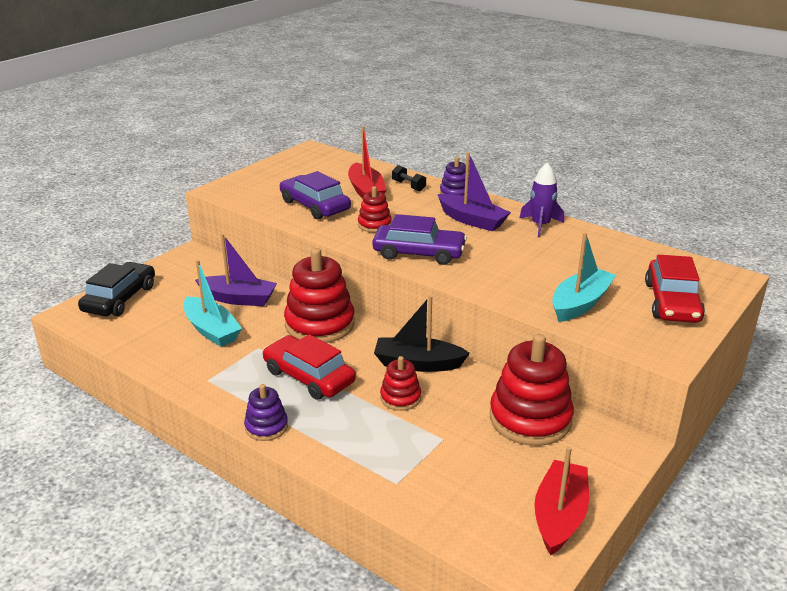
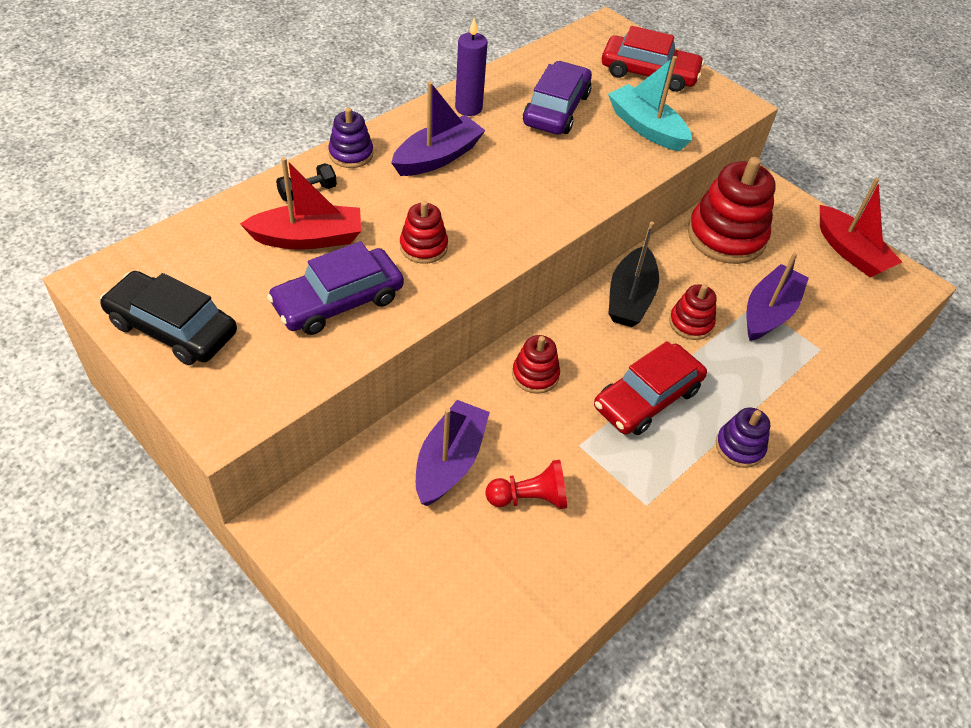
camera: 85 degrees left, 20 degrees up
black car [78,262,155,316] -> black car moved to [100,271,237,365]
turquoise boat [183,260,242,347] -> red pawn [486,460,567,509]
red stacking toy [284,248,355,343] -> red stacking toy [512,335,560,394], size x0.52
purple car [372,214,467,265] -> purple car moved to [523,61,592,134]
purple rocket [519,162,564,238] -> purple candle [455,18,487,116]
red boat [534,446,589,555] -> red boat turned 150 degrees counterclockwise [820,178,902,277]
none -> purple boat [746,252,809,341]

